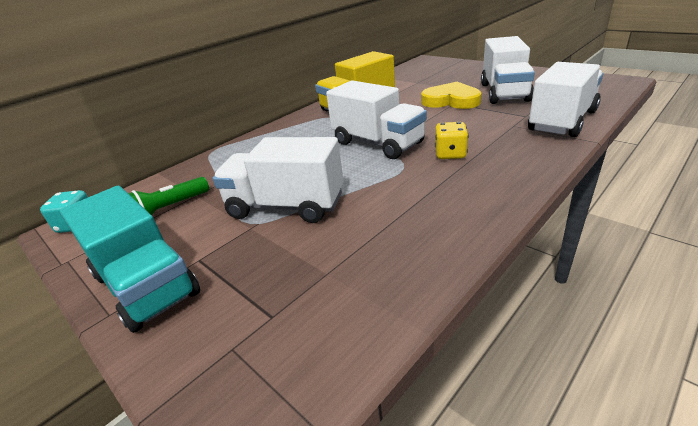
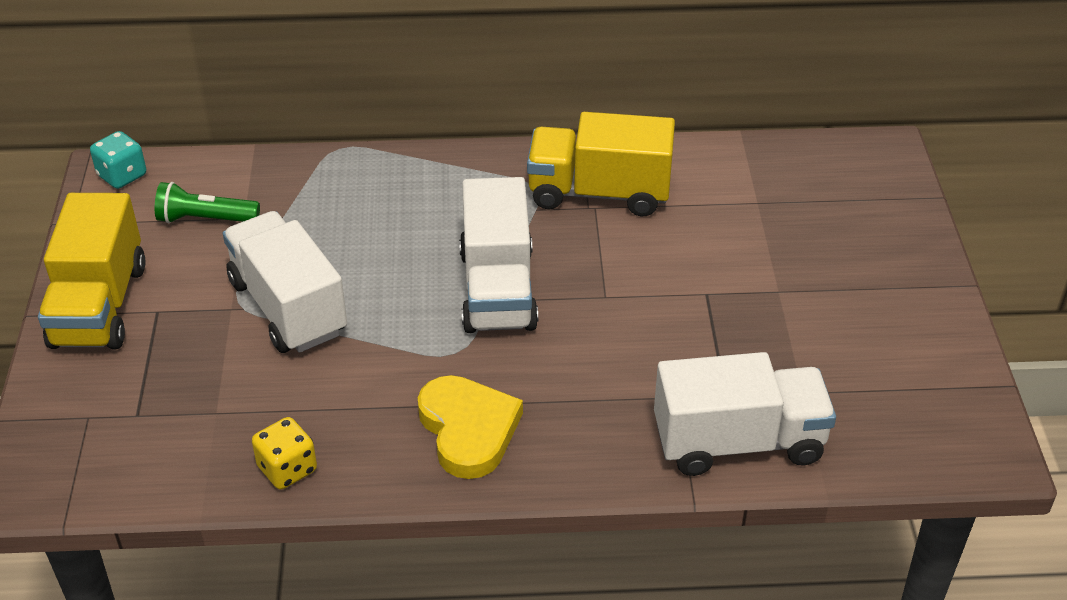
camera: 40 degrees right, 10 degrees up
turquoise truck [60,186,200,333] -> yellow truck [38,193,145,349]
yellow heart [421,82,482,109] -> yellow heart moved to [418,375,523,479]
yellow dice [435,122,468,159] -> yellow dice moved to [252,417,317,489]
white truck [481,36,535,104] -> none

